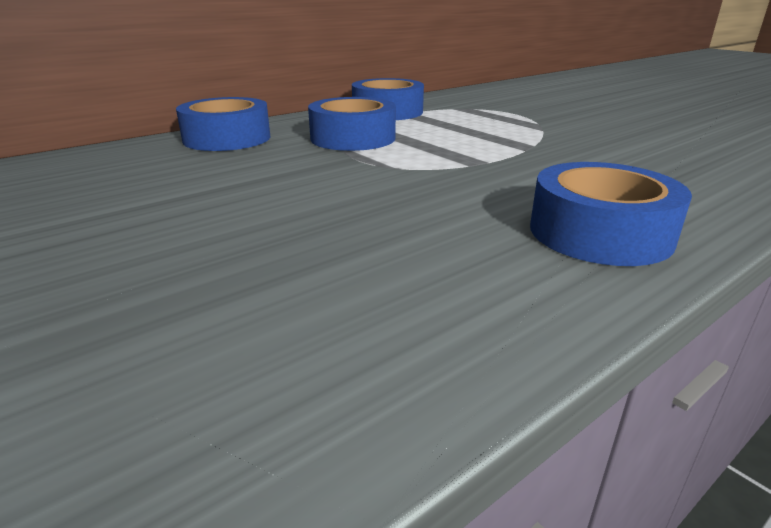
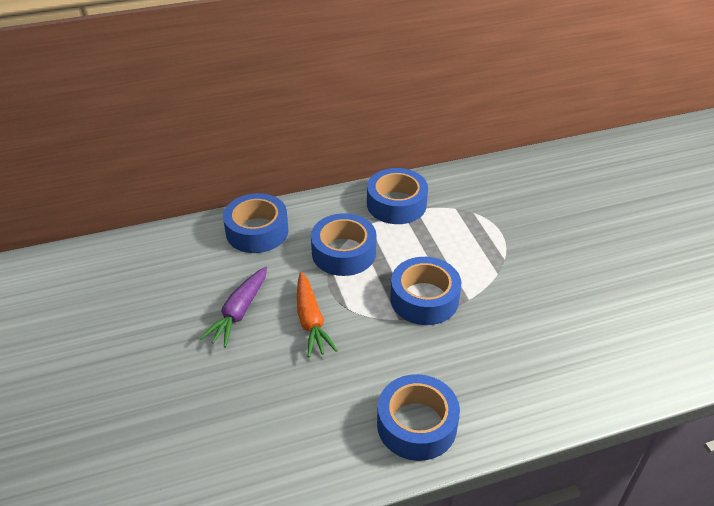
camera: 20 degrees right, 15 degrees up
none -> purple carrot [199,267,267,348]
none -> orange carrot [297,272,338,358]
none -> blue tape [390,257,461,325]

